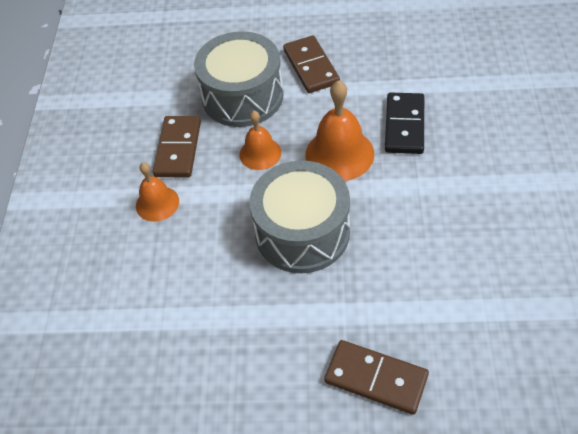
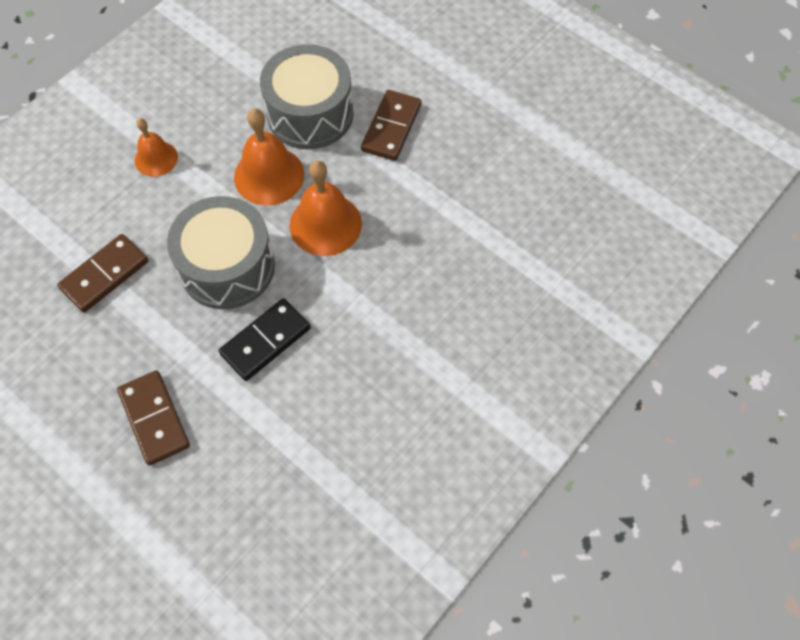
camera: 35 degrees right, 10 degrees up
brown domino [153,116,201,177] -> brown domino moved to [57,234,148,313]
orange bell [239,111,281,170] -> orange bell [234,109,304,205], size x1.62
black domino [385,92,424,154] -> black domino moved to [219,298,311,381]

